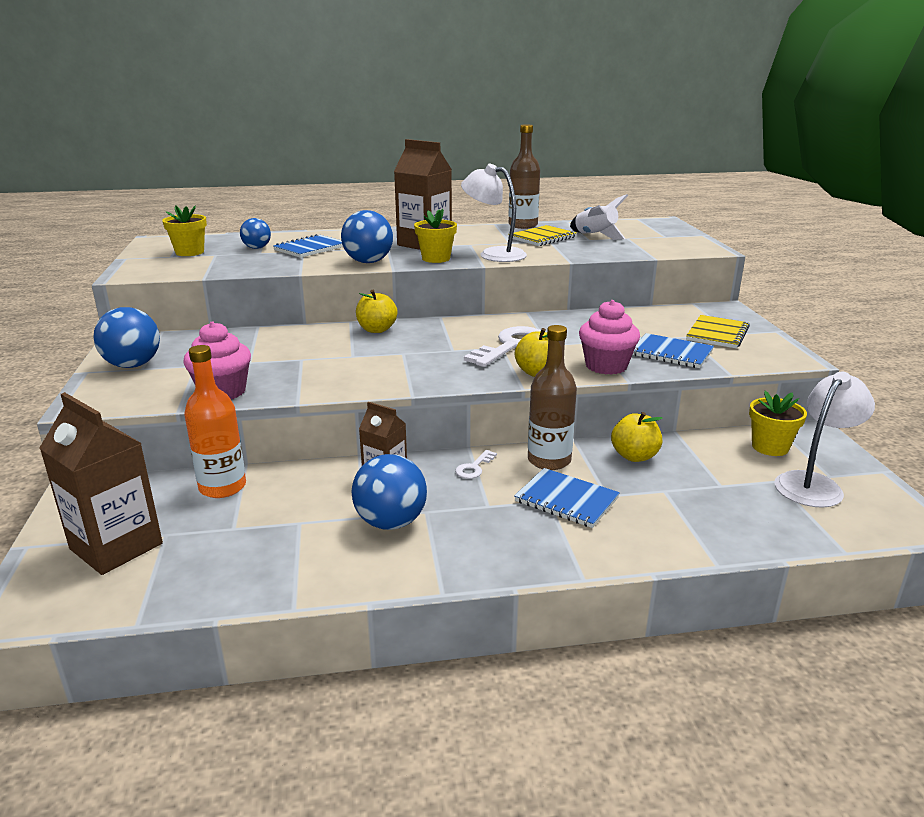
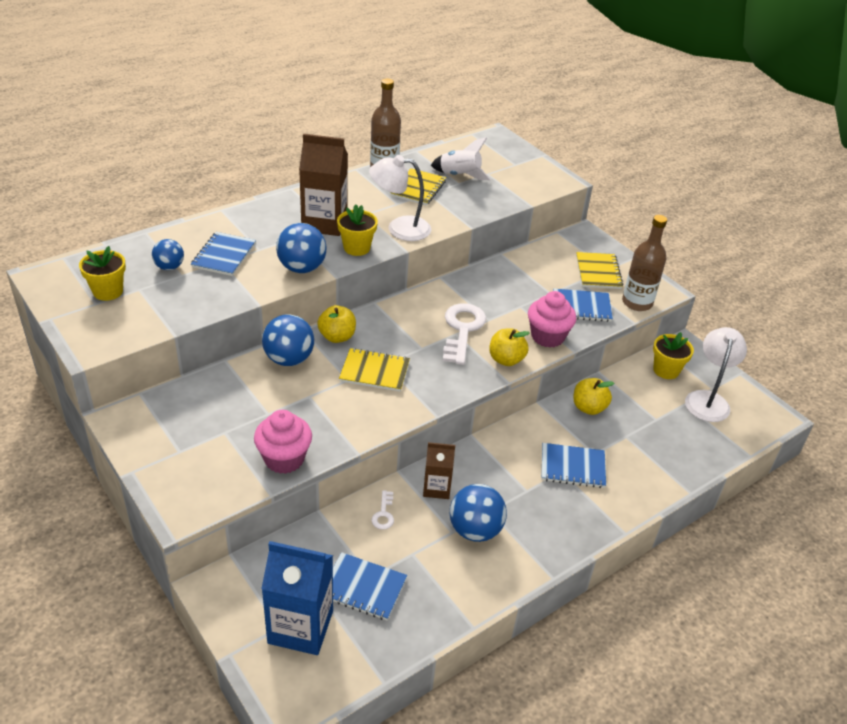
camera: 30 degrees left, 15 degrees up
brown carton [40,392,163,575] -> blue carton [261,541,333,655]
blue ball [93,307,160,368] -> blue ball moved to [262,314,314,366]
orange bottle [184,345,246,498] -> none
white key [455,450,497,479] -> white key moved to [372,490,394,530]
brown bottle [528,325,577,470] -> brown bottle moved to [622,215,667,311]
none -> blue notebook [333,552,407,620]
none -> yellow notebook [339,348,410,392]

